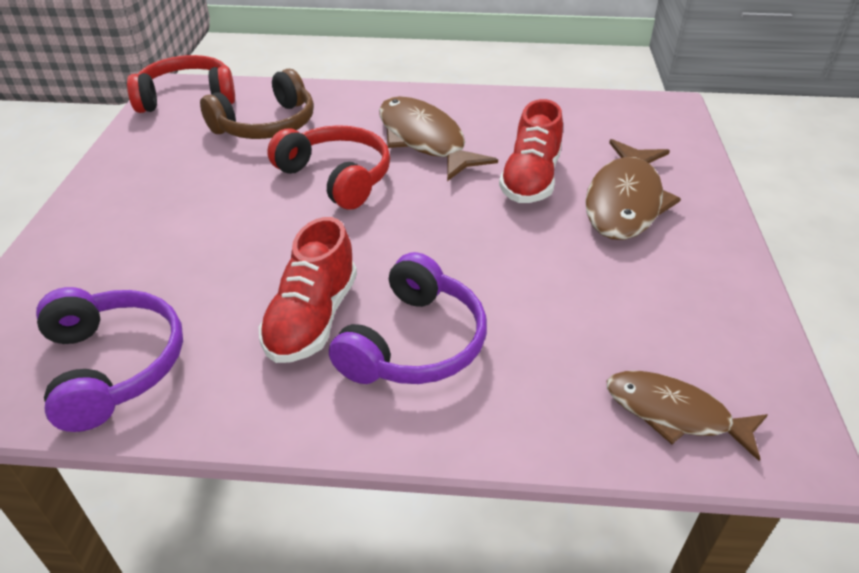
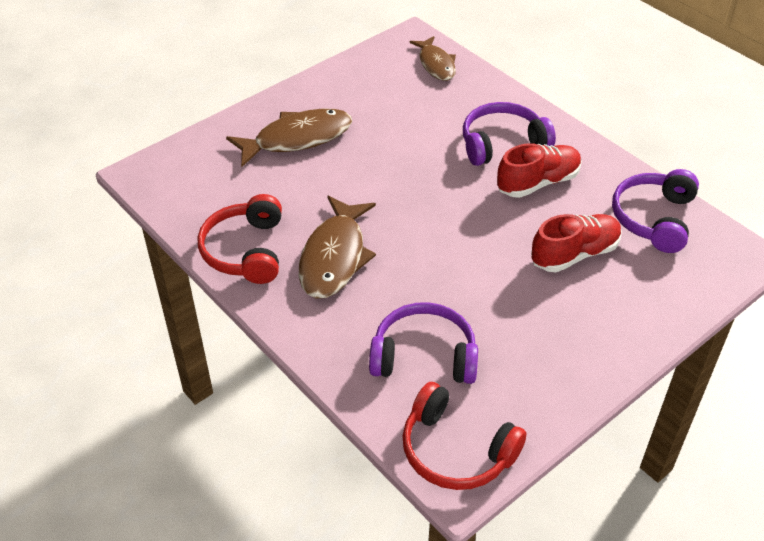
camera: 135 degrees left, 5 degrees up
brown headphones [200,69,314,139] -> purple headphones [369,302,478,384]
red headphones [267,125,390,210] -> red headphones moved to [198,194,282,284]
red shoe [499,99,563,203] -> red shoe moved to [531,214,622,272]

